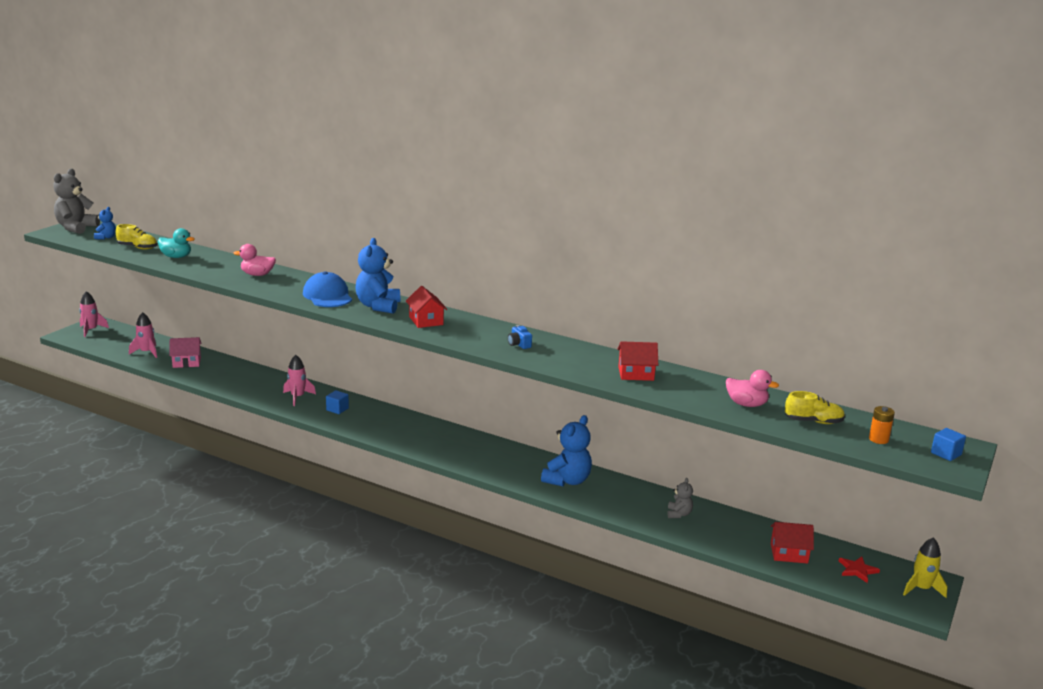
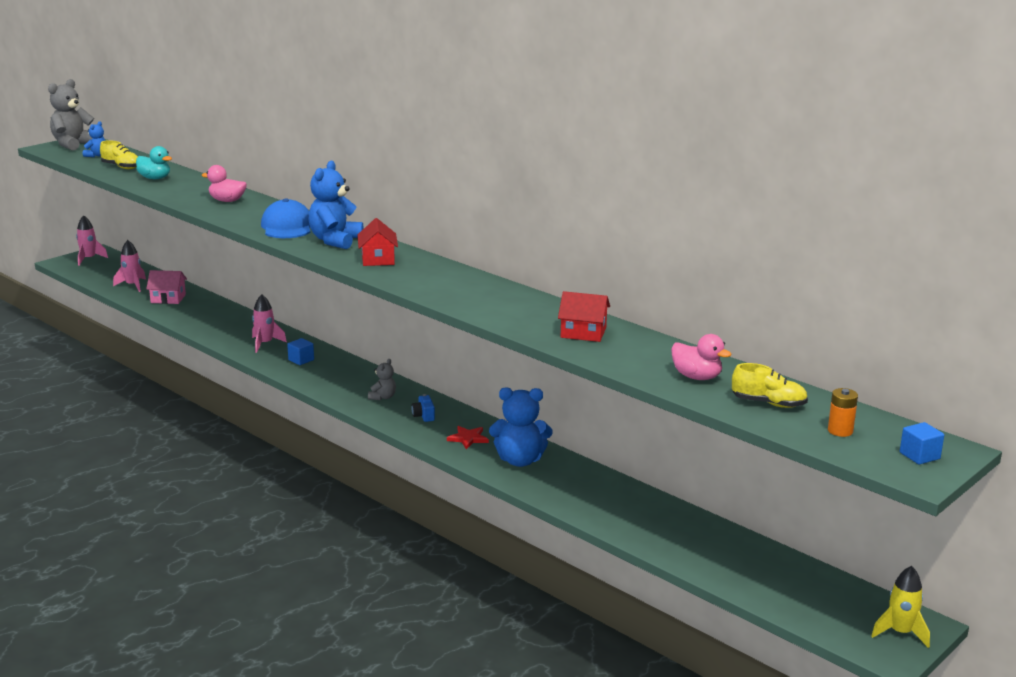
camera: 15 degrees right, 0 degrees up
blue camera [508,325,532,349] -> blue camera moved to [411,394,435,422]
blue teddy bear [541,415,592,486] -> blue teddy bear turned 45 degrees clockwise [489,387,552,467]
grey teddy bear [667,478,693,518] -> grey teddy bear moved to [368,359,396,400]
red house [771,522,814,564] -> none
red star [839,557,880,583] -> red star moved to [447,426,489,449]

